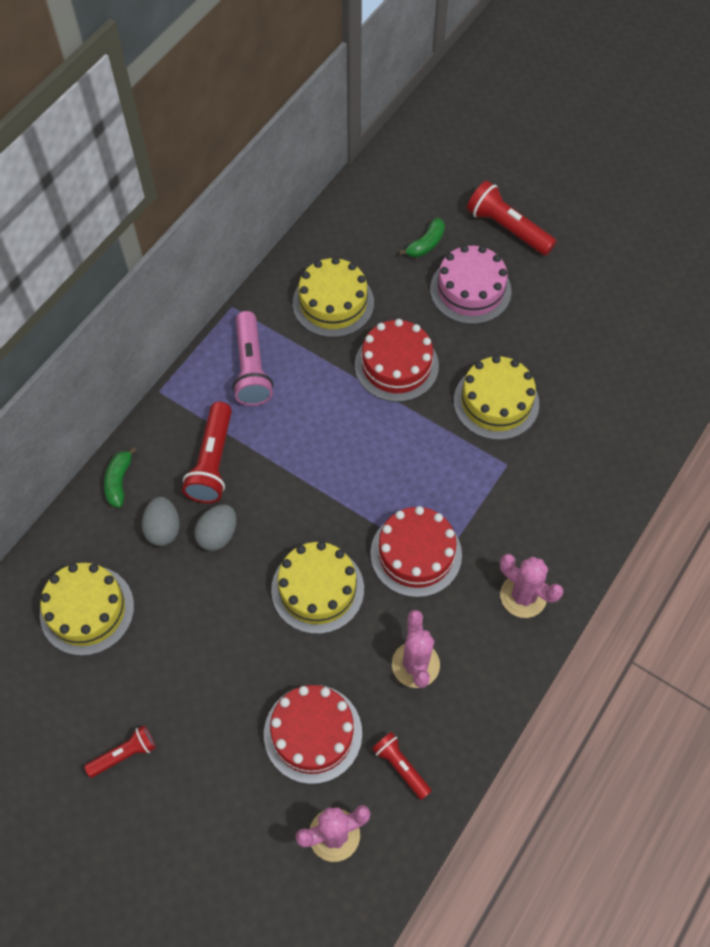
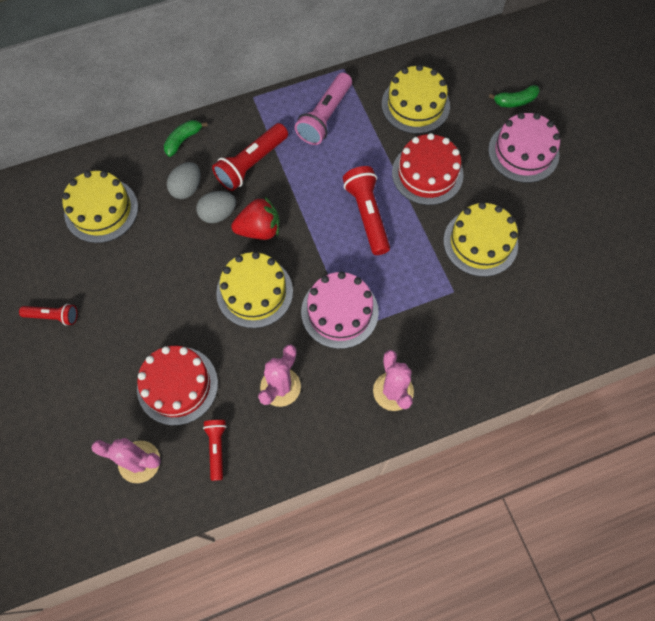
camera: 35 degrees right, 5 degrees up
red cake [370,506,462,597] -> pink cake [301,272,379,349]
red flashlight [467,181,556,256] -> red flashlight moved to [343,166,390,255]
none -> red strawberry [231,197,279,240]

